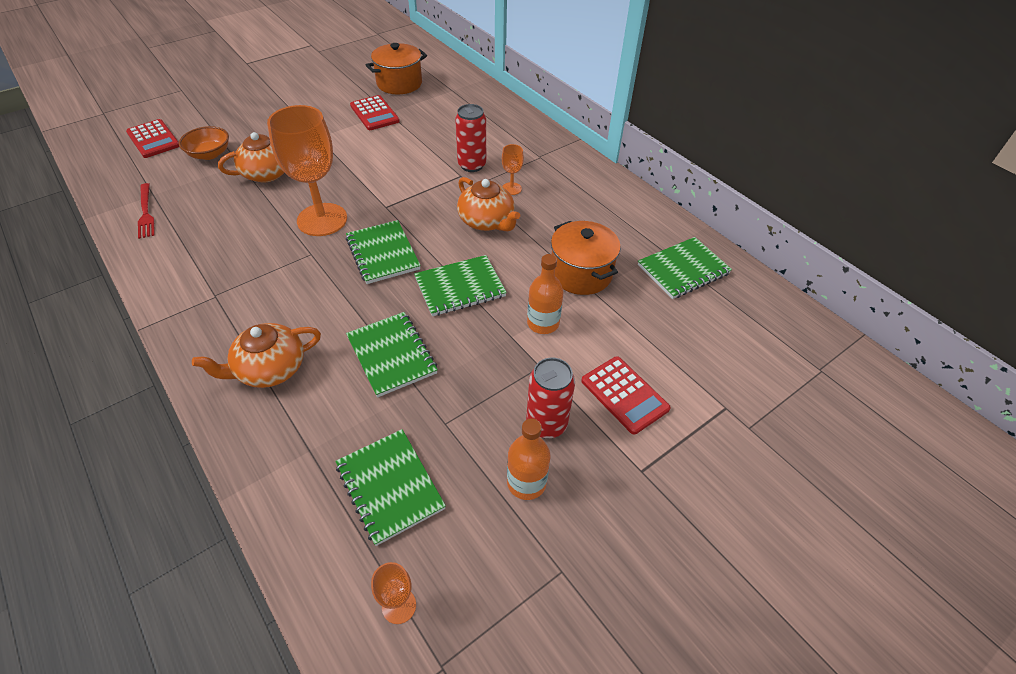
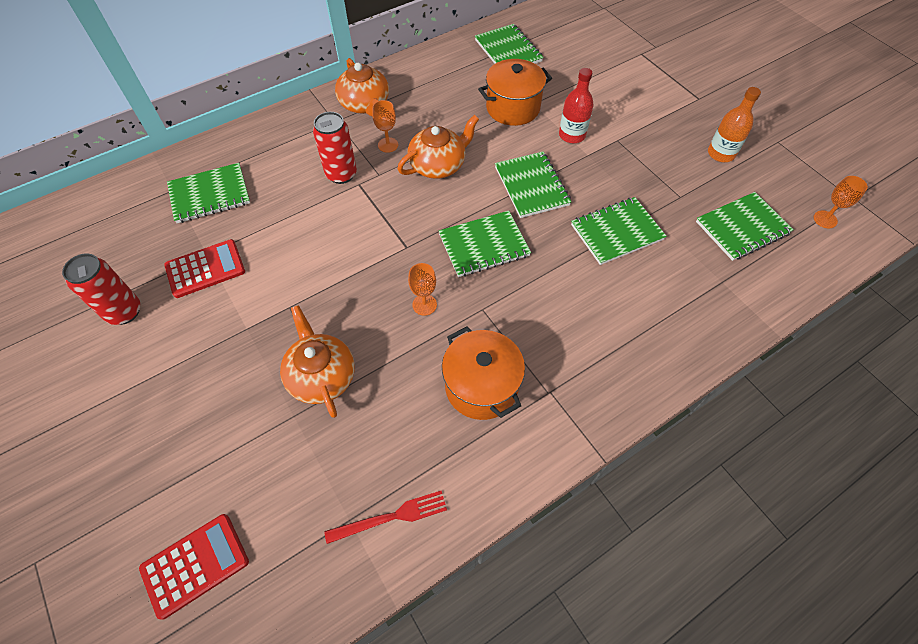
camera: 85 degrees left, 10 degrees up
orange bowl [179,126,229,160] -> none
orange teapot [192,323,321,388] -> orange teapot moved to [335,58,389,117]
orange goblet [267,105,347,236] -> orange goblet [408,263,437,316], size x0.43
orange pot [365,43,427,94] -> orange pot moved to [442,326,525,420]
red can [526,357,575,439] -> red can moved to [62,253,140,325]
orange bottle [527,254,563,334] -> red bottle [559,68,593,143]
red calculator [581,356,671,435] -> none
none -> green notebook [167,163,250,223]

